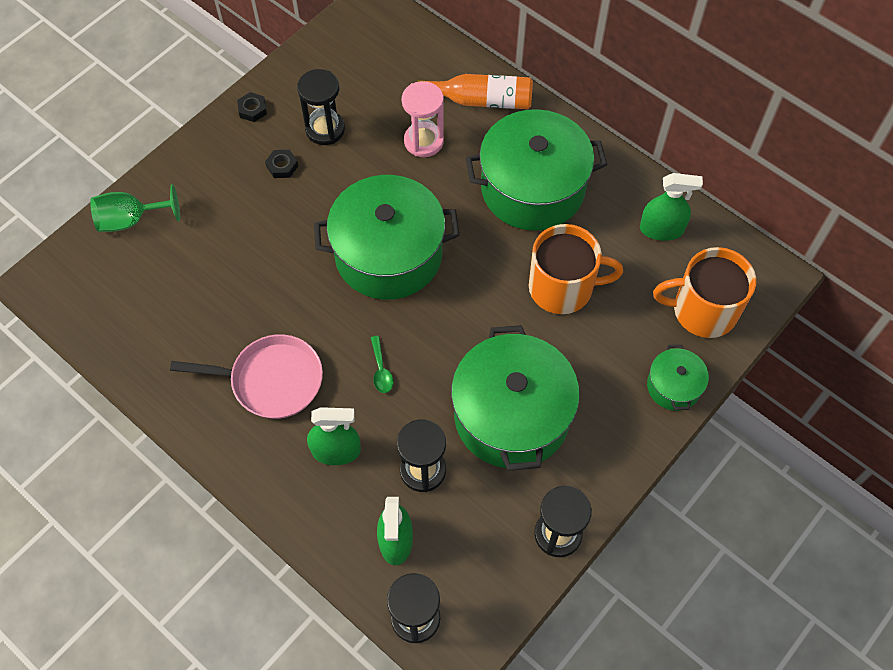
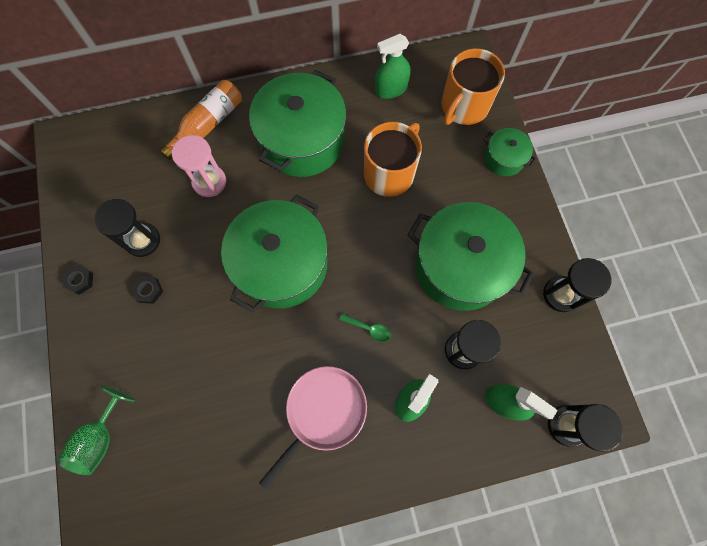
camera: 55 degrees left, 10 degrees up
green spray bottle [640,173,703,241] -> green spray bottle turned 150 degrees counterclockwise [375,34,411,99]

